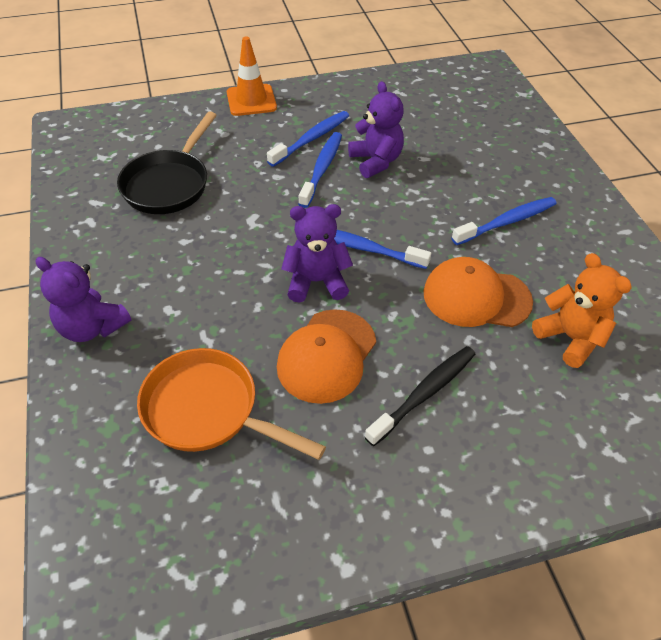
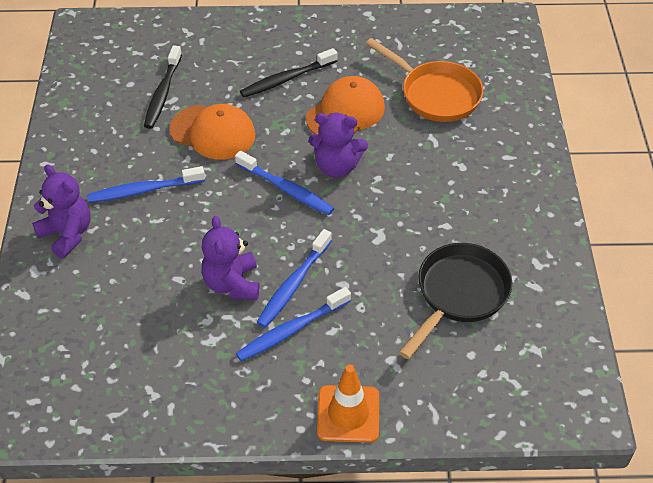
camera: 165 degrees left, 0 degrees up
purple teddy bear [35,257,131,342] -> purple teddy bear moved to [32,164,91,258]
orange teddy bear [532,253,632,368] -> black toothbrush [144,45,182,129]

